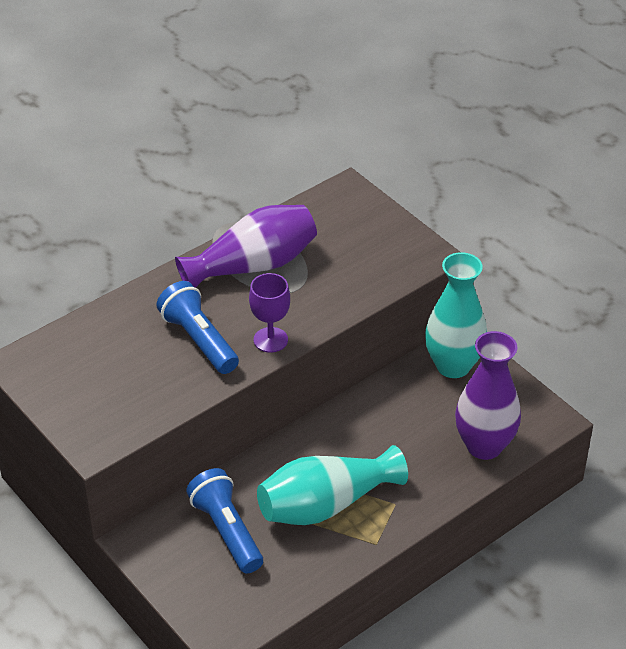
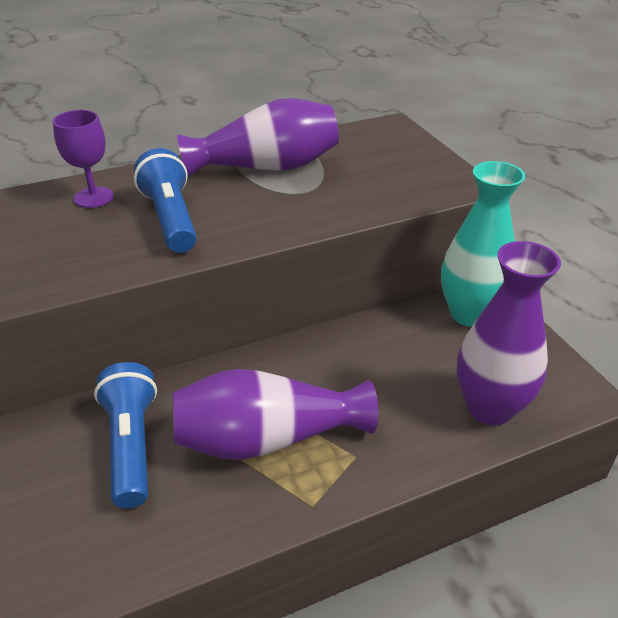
camera: 15 degrees right, 5 degrees down
purple goblet [249,273,290,353] -> purple goblet moved to [53,110,114,208]
turquoise vase [257,445,408,525] -> purple vase [173,369,378,460]

